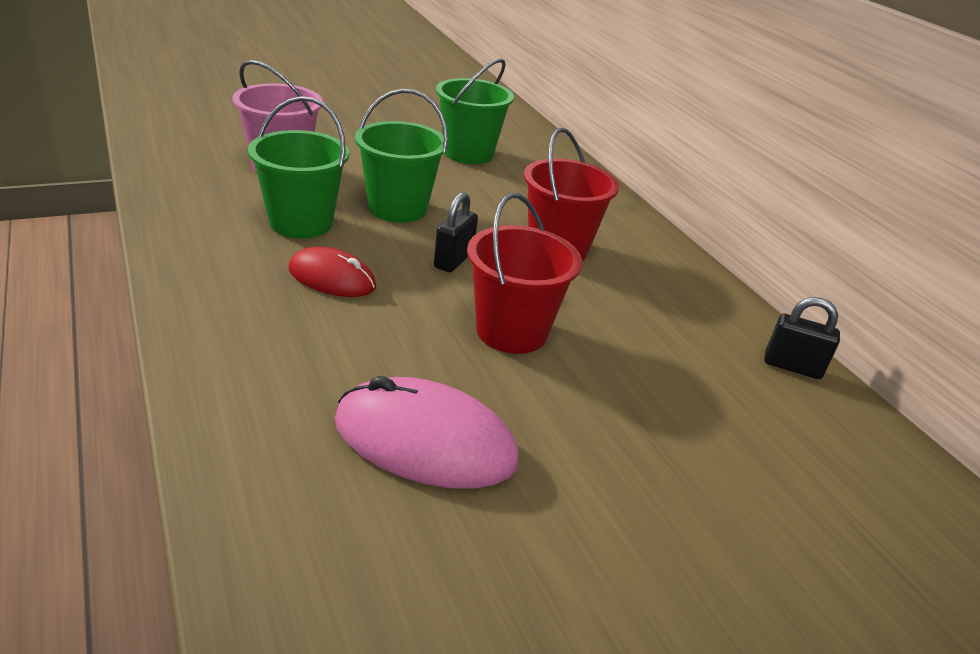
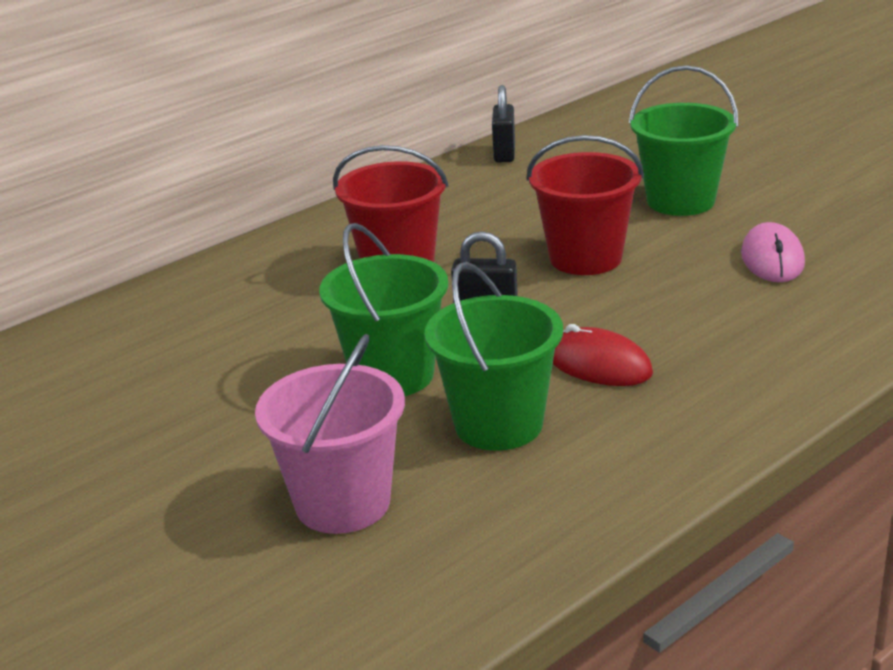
camera: 100 degrees left, 5 degrees down
red mouse [289,247,376,297] -> red mouse turned 60 degrees counterclockwise [553,324,653,386]
pink mouse [335,376,519,489] -> pink mouse [741,222,805,282], size x0.63
green bucket [436,59,514,164] -> green bucket moved to [629,65,738,216]

